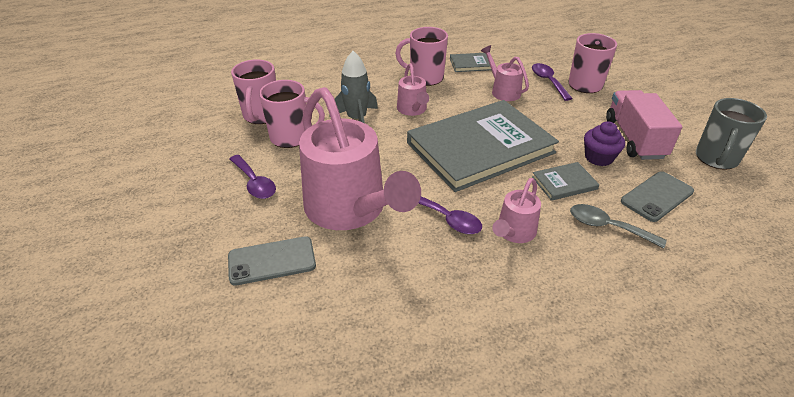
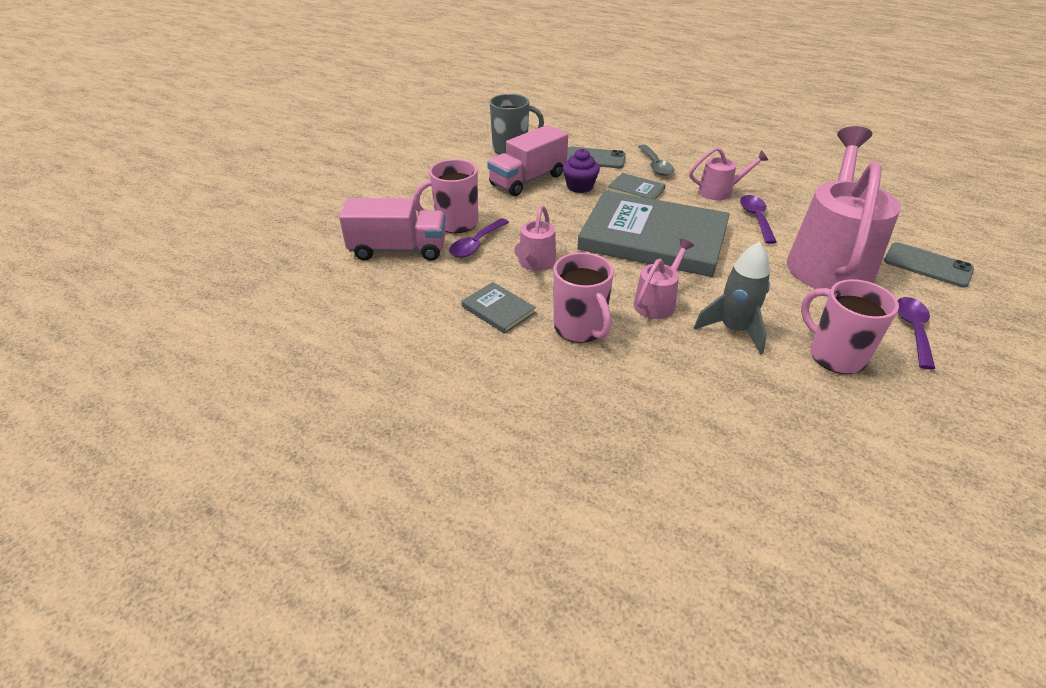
camera: 130 degrees left, 0 degrees up
pink mug [231,59,276,124] -> none
none -> pink truck [339,198,446,261]

